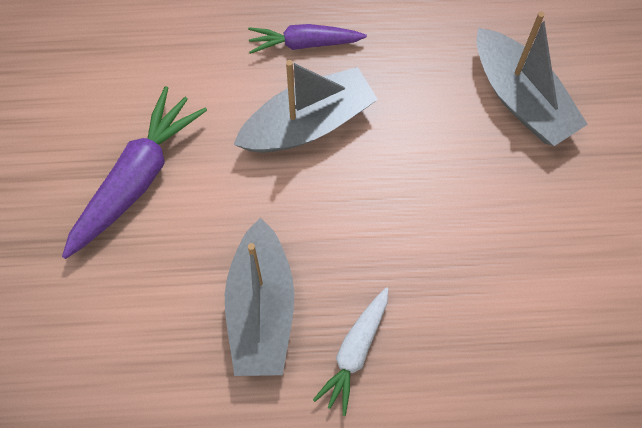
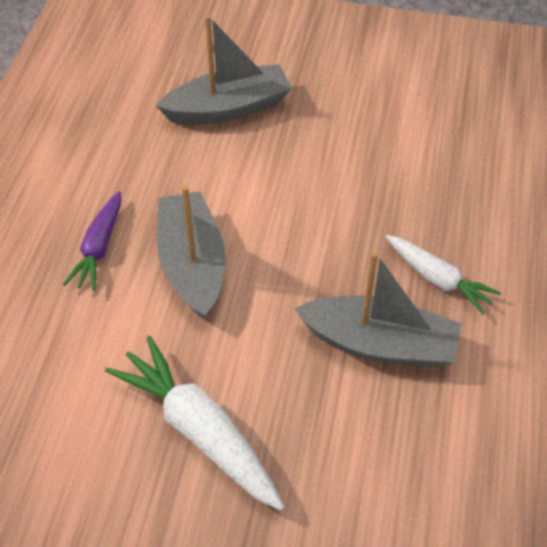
camera: 75 degrees left, 15 degrees down
purple carrot [62,86,207,259] -> white carrot [105,336,284,511]

